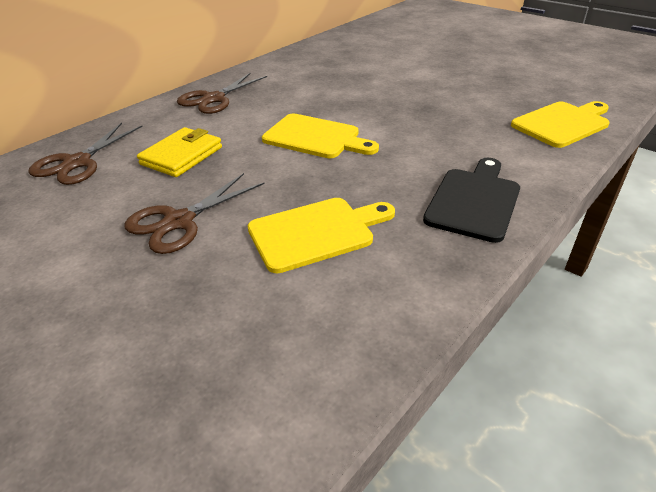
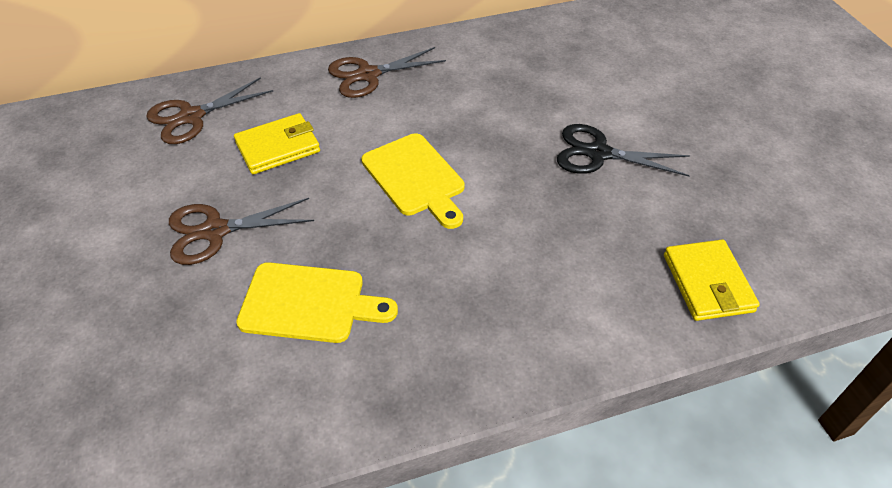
camera: 30 degrees right, 10 degrees up
black cutting board [423,158,520,243] -> none
yellow cutting board [511,101,610,148] -> yellow wallet [664,239,760,321]
none -> black scissors [557,124,690,177]

